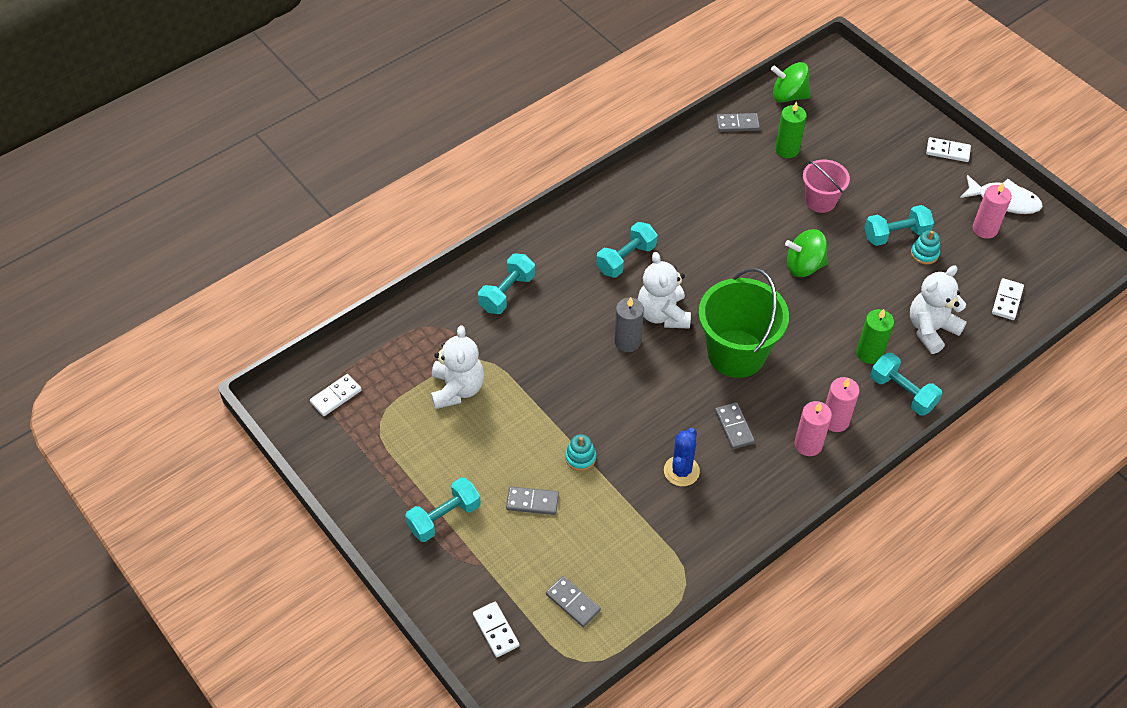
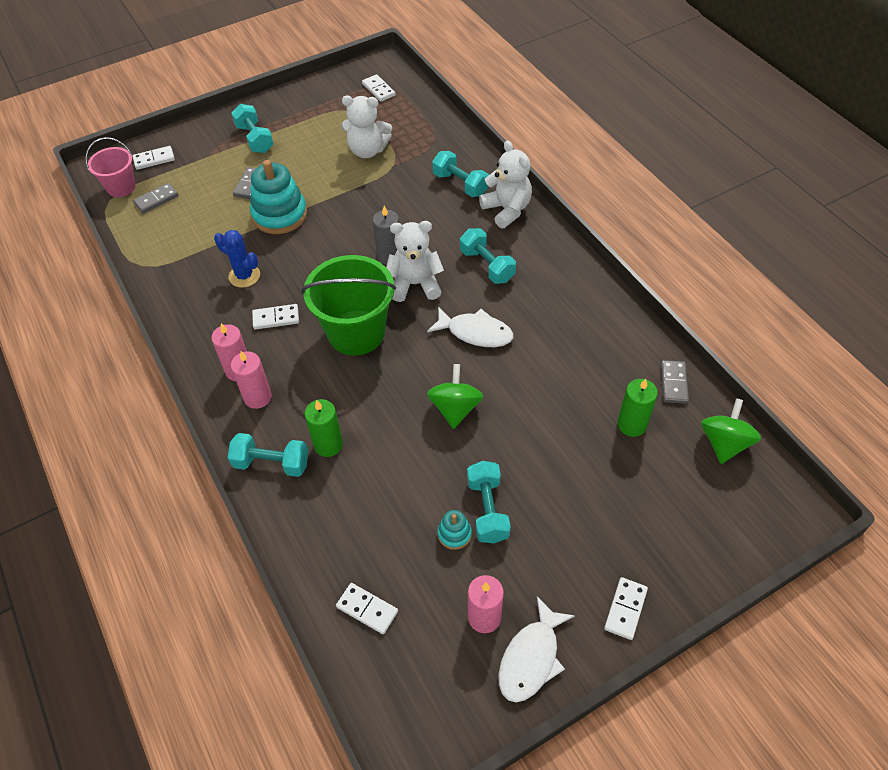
camera: 100 degrees right, 0 degrees up
turquoise stacking toy [565,434,596,471] -> turquoise stacking toy [250,160,307,234], size x2.13
grey domino [715,402,755,449] -> white domino [252,304,299,330]
pink bucket [803,160,850,213] -> pink bucket moved to [85,137,136,197]
turquoise dumbbell [870,353,942,416] -> turquoise dumbbell turned 45 degrees clockwise [228,433,309,477]
white teddy bear [910,265,967,354] -> white teddy bear moved to [479,141,532,228]
none -> white fish [427,307,514,347]

